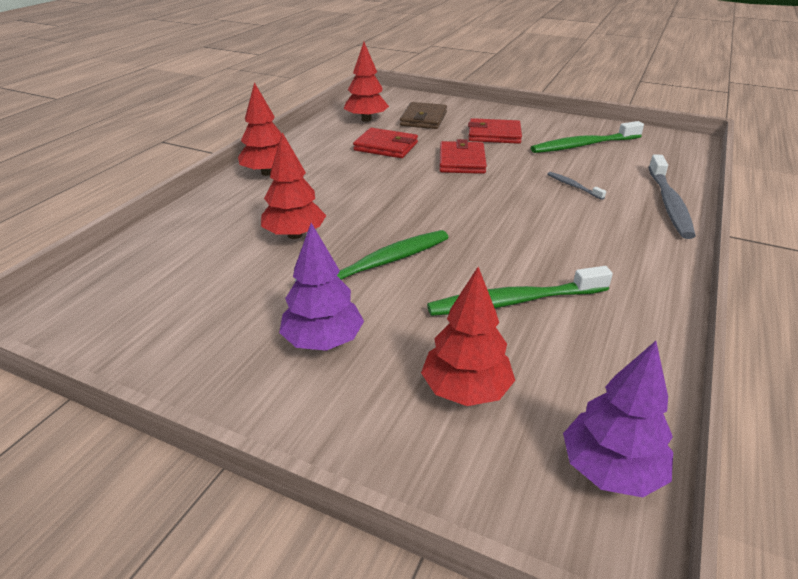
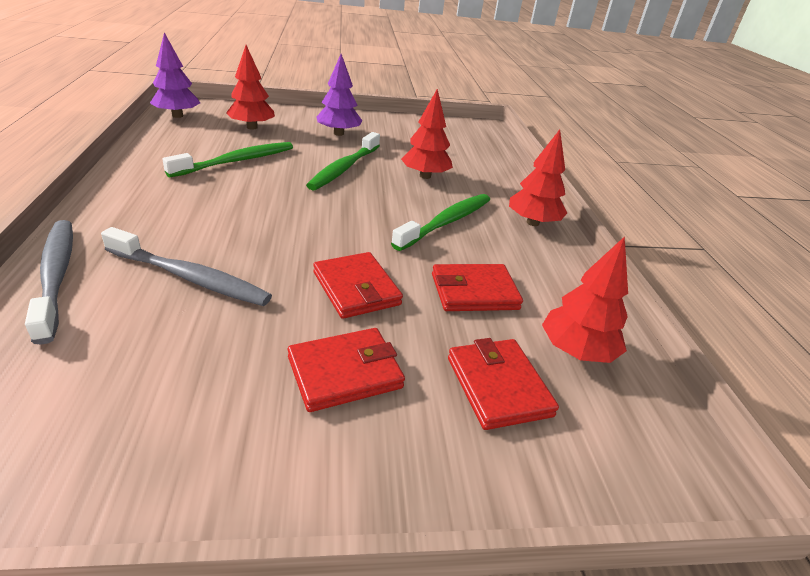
camera: 145 degrees right, 0 degrees up
brown wallet [400,102,447,129] -> red wallet [448,338,559,430]
green toothbrush [531,121,644,153] -> green toothbrush moved to [391,194,490,251]
grey toothbrush [547,172,606,200] -> grey toothbrush [101,227,272,306], size x2.07

